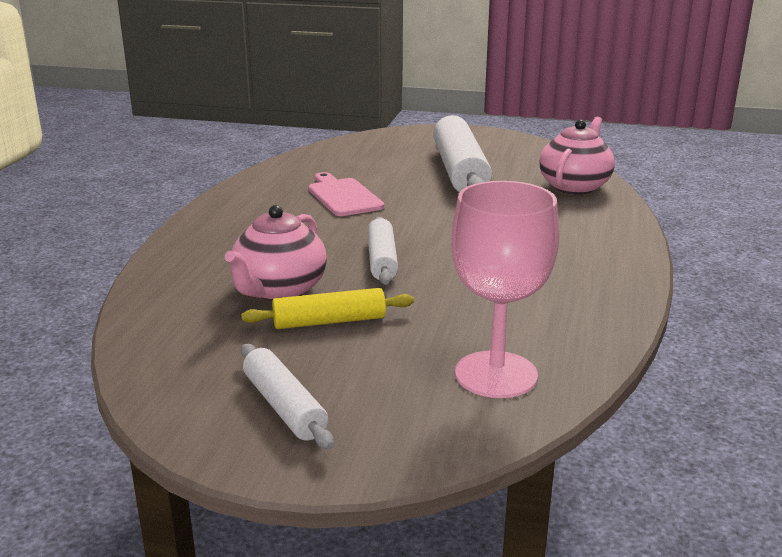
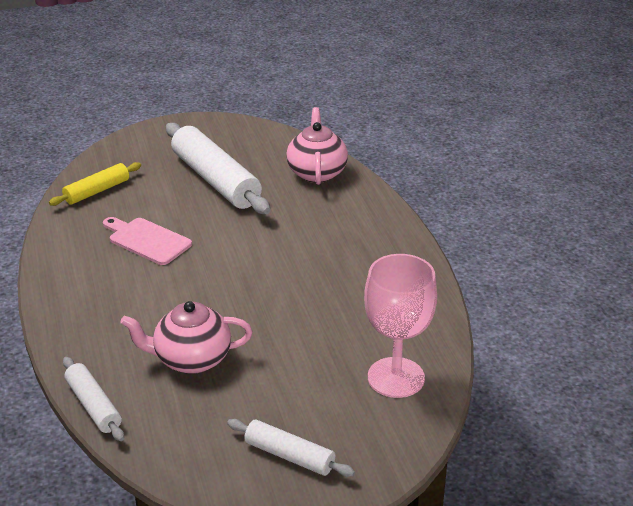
camera: 30 degrees left, 10 degrees up
pink teapot [225,205,327,301] -> pink teapot turned 90 degrees clockwise [120,301,252,374]
yellow rolling pin [241,288,414,329] -> yellow rolling pin moved to [49,162,141,206]
white rolling pin [367,217,398,285] -> white rolling pin moved to [63,357,124,441]

